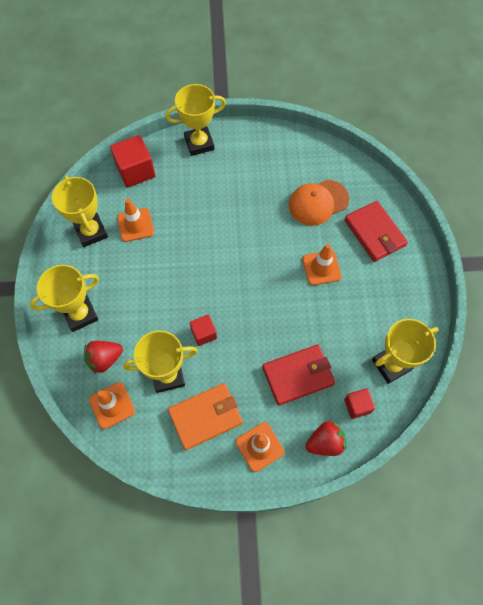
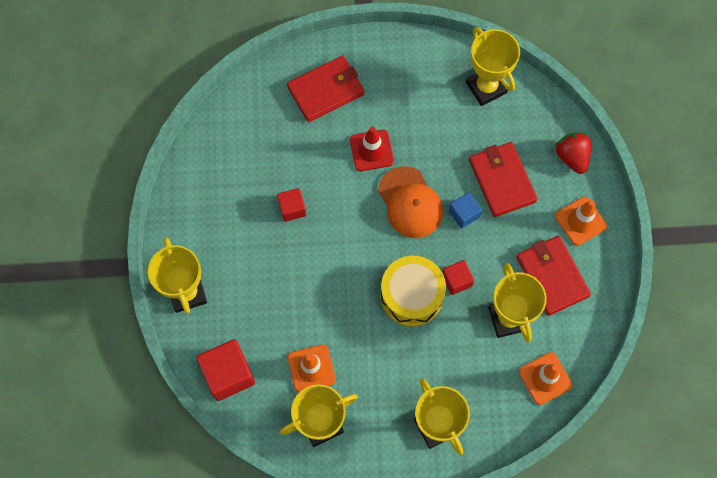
camera: 90 degrees left, 5 degrees up
red strawberry [84,341,123,374] -> none
orange wallet [168,383,243,450] -> red wallet [516,236,591,316]
orange cap [289,180,349,226] -> orange cap moved to [378,166,443,238]
orange traffic cone [302,244,342,285] -> red traffic cone [350,127,394,171]
red cube [344,388,375,419] -> red cube moved to [277,188,306,222]
none -> yellow drum [381,256,446,327]
none -> blue cube [449,192,482,229]

